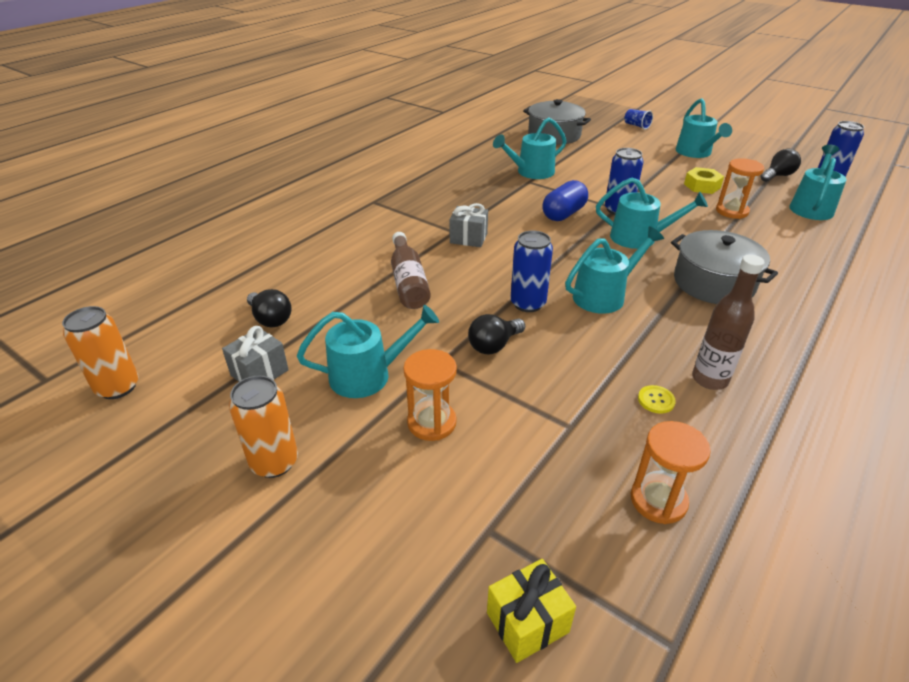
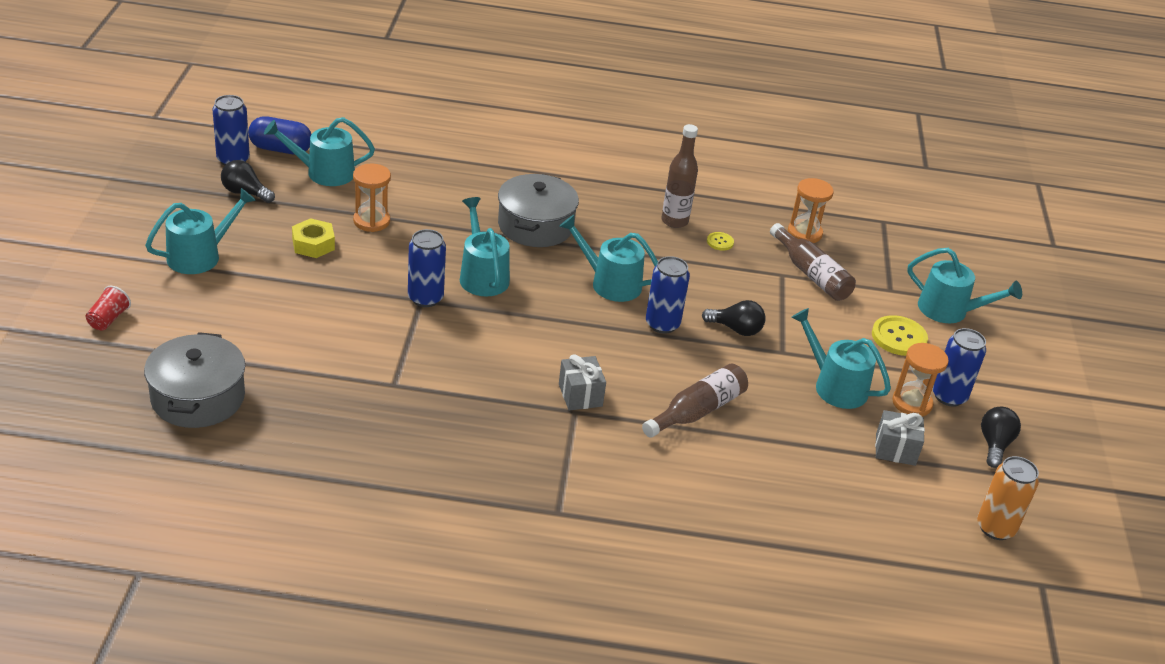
camera: 125 degrees left, 0 degrees up
orange can [229,376,298,478] -> blue can [933,328,986,407]
black light bulb [247,289,291,327] -> black light bulb moved to [981,407,1021,468]
orange hourglass [403,349,457,441] -> orange hourglass moved to [892,343,949,417]
yellow gift [487,559,576,663] -> none
turquoise watering can [493,118,567,179] -> turquoise watering can moved to [907,248,1022,323]
blue capsule [542,180,588,221] -> blue capsule moved to [248,116,311,155]
blue cup [624,109,653,130] -> red cup [86,286,131,331]
none -> brown bottle [770,223,856,301]
none -> yellow button [872,315,928,356]

